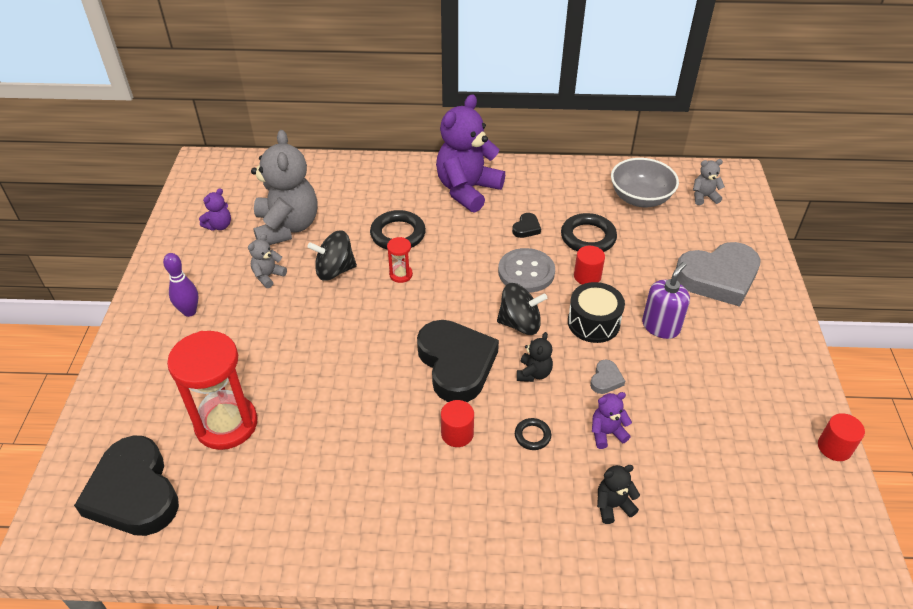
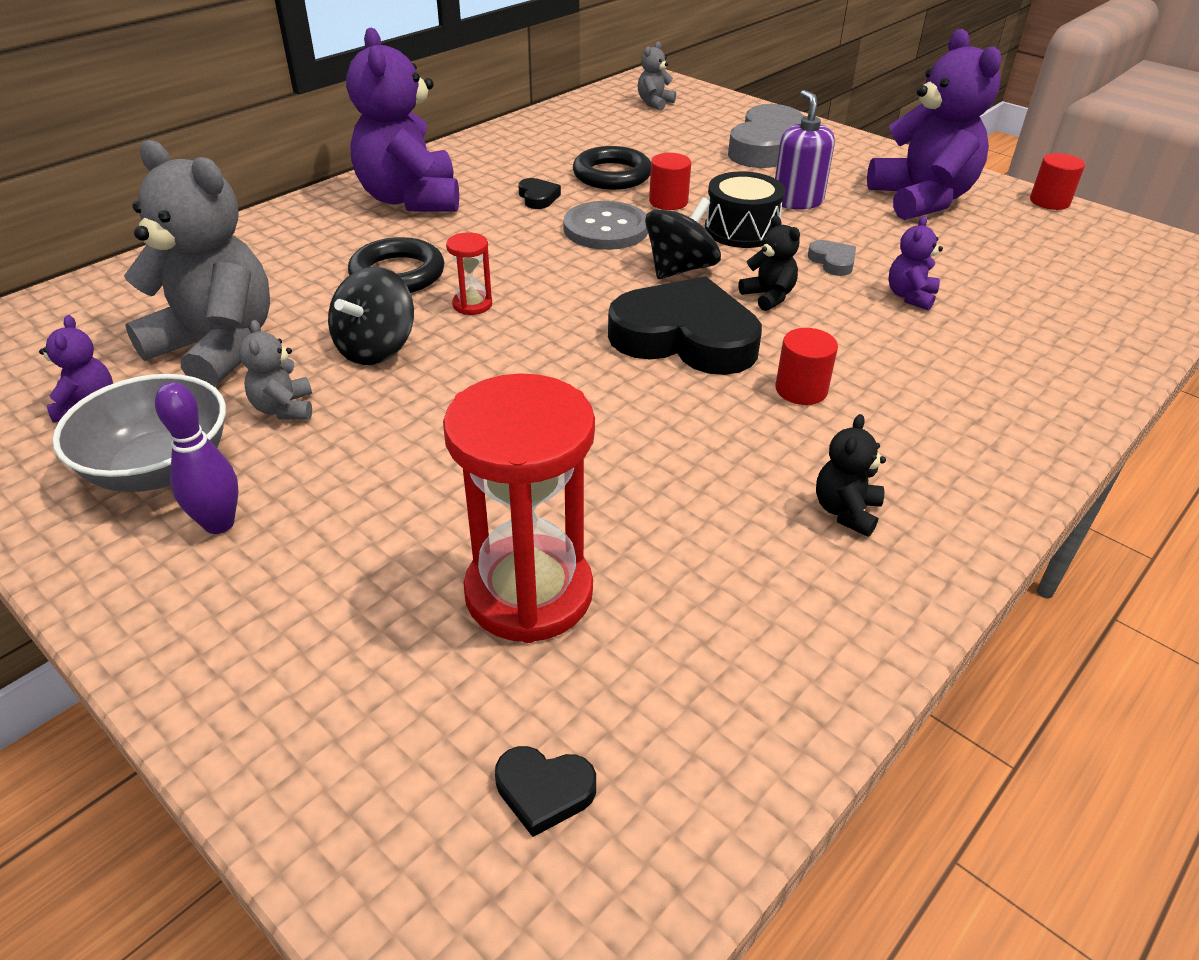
camera: 50 degrees left, 5 degrees down
black heart [74,436,179,536] -> black heart [495,746,596,837], size x0.41
black ring [515,418,551,450] -> none
black teddy bear [597,465,640,524] -> black teddy bear moved to [816,414,886,537]
grey bowl [611,158,679,207] -> grey bowl moved to [52,374,226,492]
none -> purple teddy bear [867,29,1002,220]

